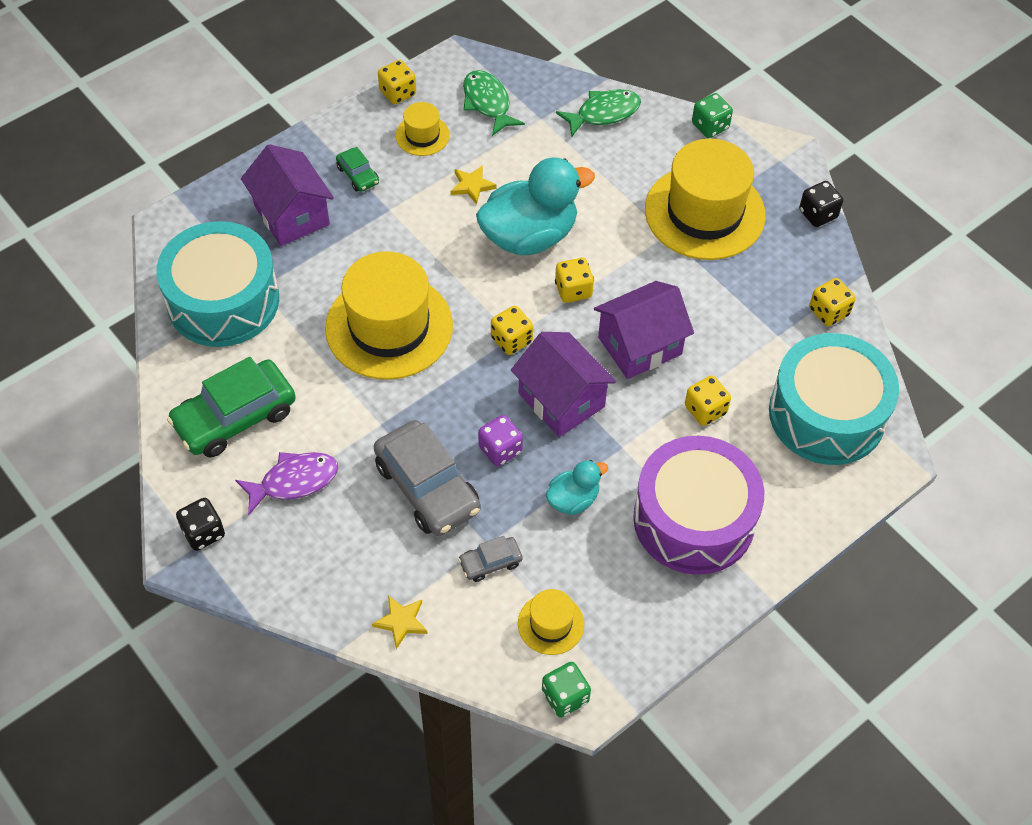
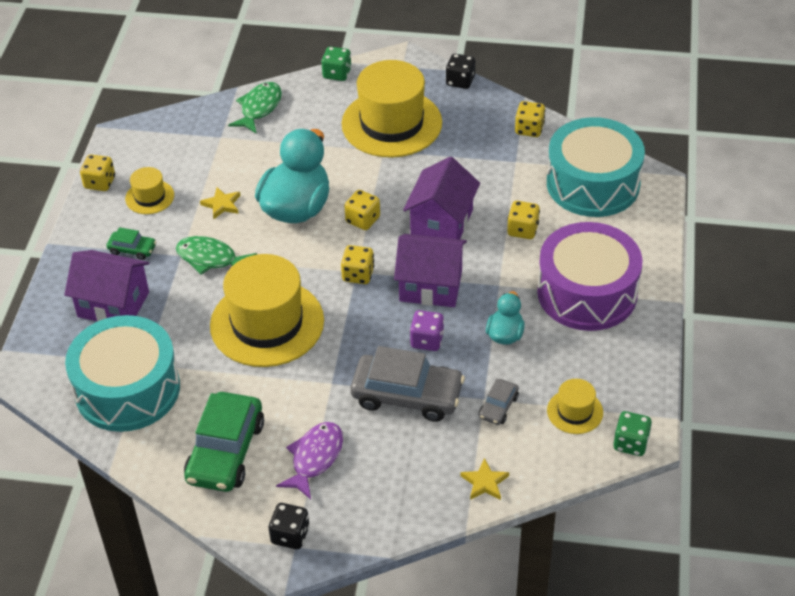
camera: 40 degrees left, 10 degrees down
green fish [463,70,525,136] -> green fish moved to [176,236,257,275]

